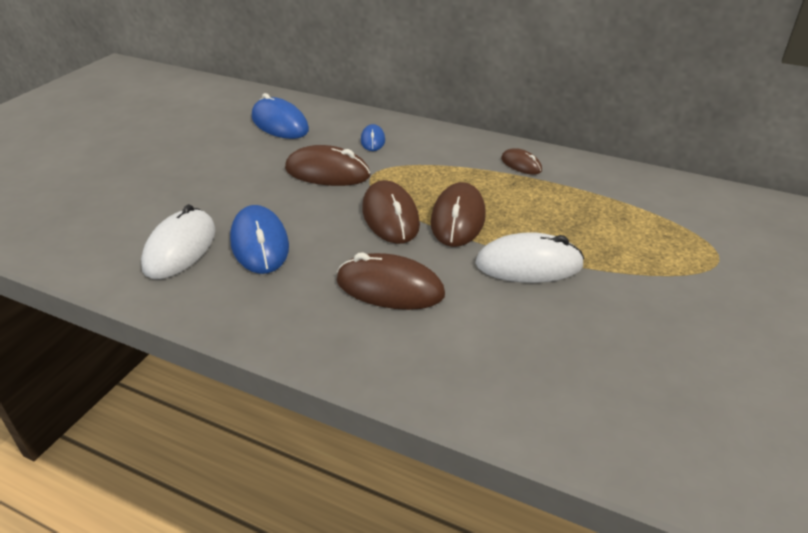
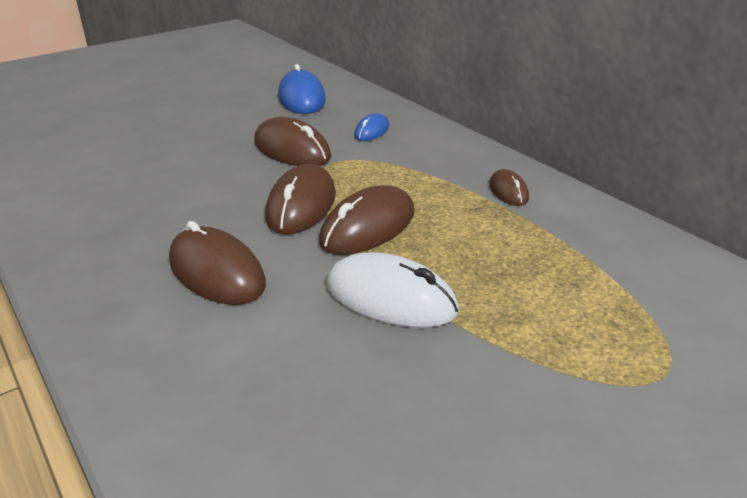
camera: 30 degrees right, 5 degrees down
white mouse [141,204,216,279] -> none
blue mouse [230,205,289,274] -> none

